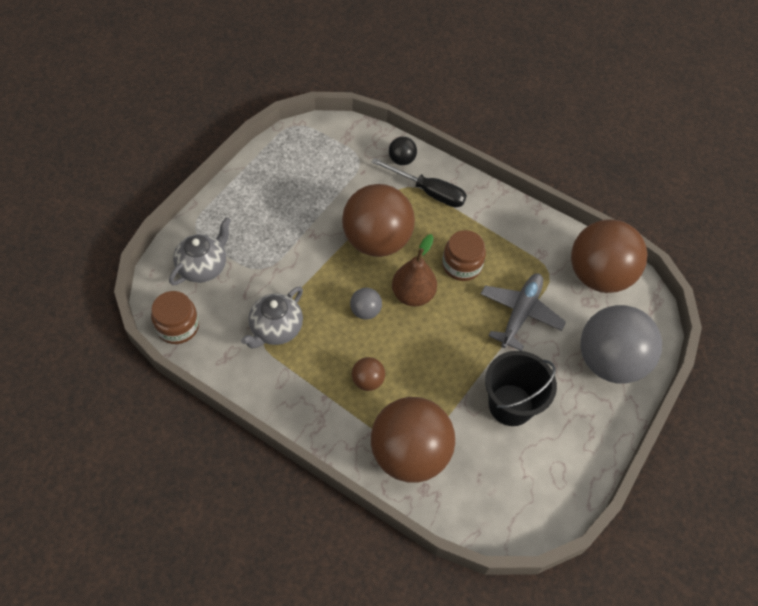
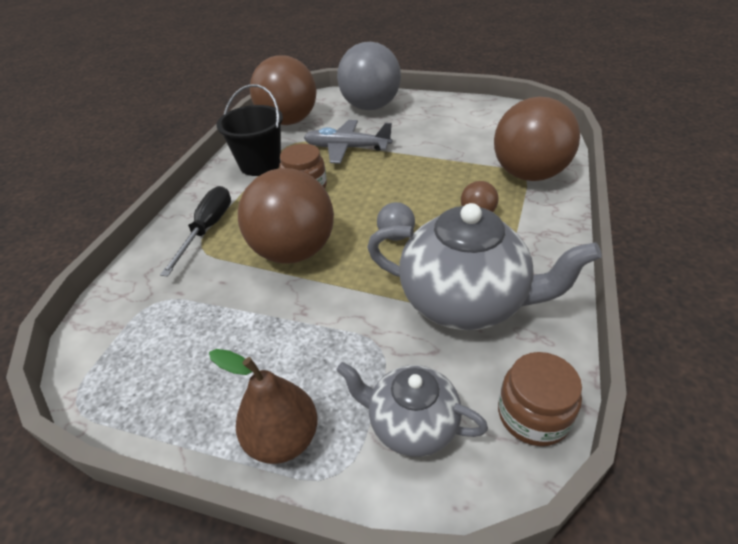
camera: 100 degrees left, 15 degrees down
grey teapot [241,286,303,348] -> grey teapot [367,203,602,330], size x1.72
black ball [389,137,417,165] -> none
brown pear [392,234,437,306] -> brown pear moved to [209,349,318,464]
black bucket [485,351,557,426] -> black bucket moved to [217,84,283,176]

